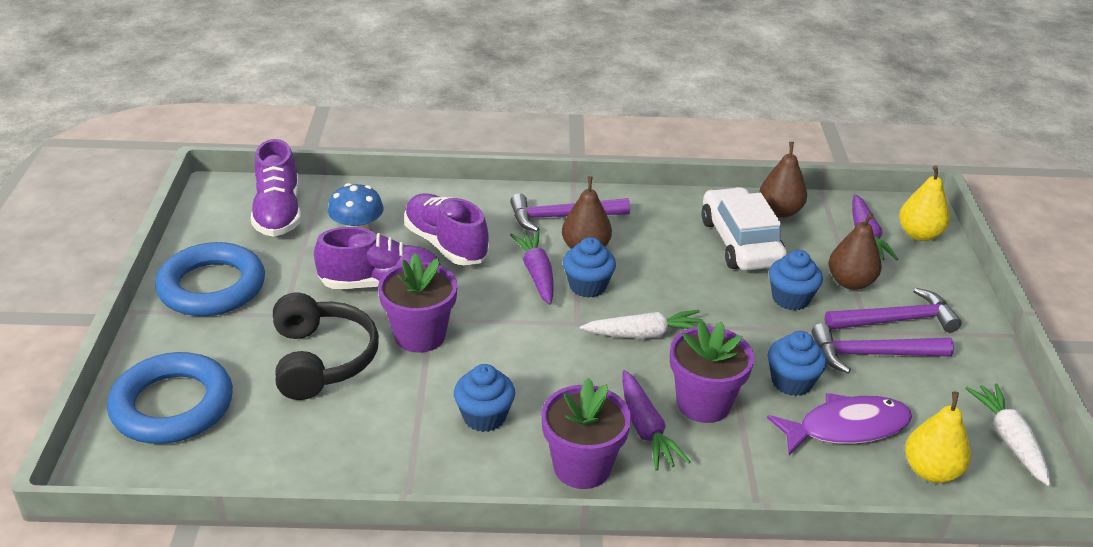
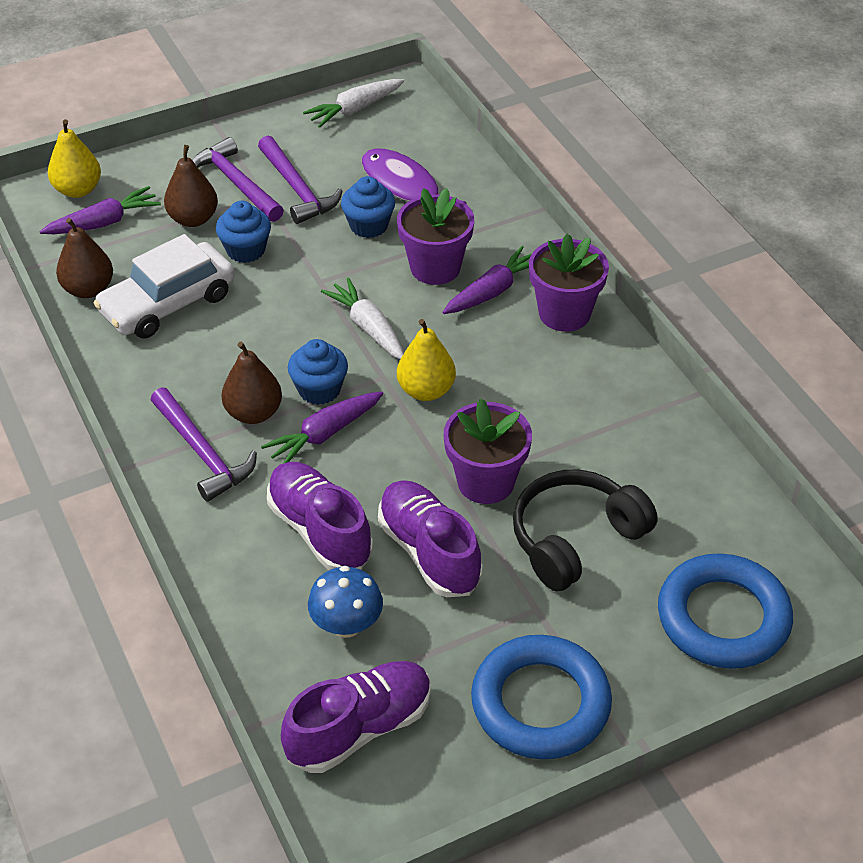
camera: 115 degrees left, 10 degrees up
purple shoe [404,194,489,265] -> purple shoe turned 120 degrees clockwise [267,462,373,570]
blue cupcake [454,364,515,432] -> none
yellow pear [905,392,971,483] -> yellow pear moved to [397,319,456,401]

